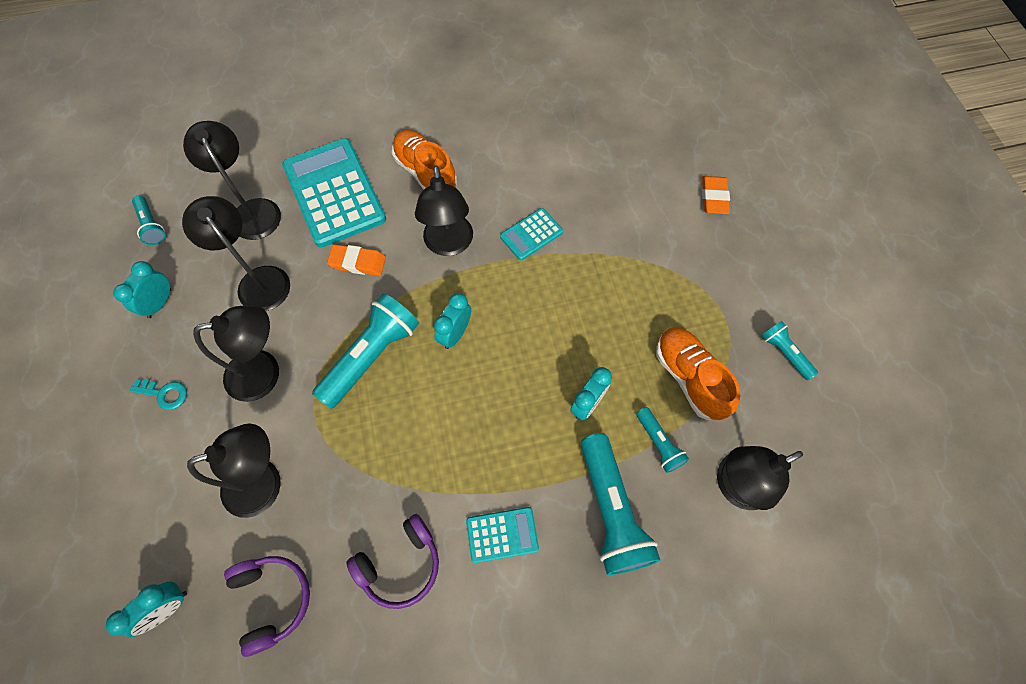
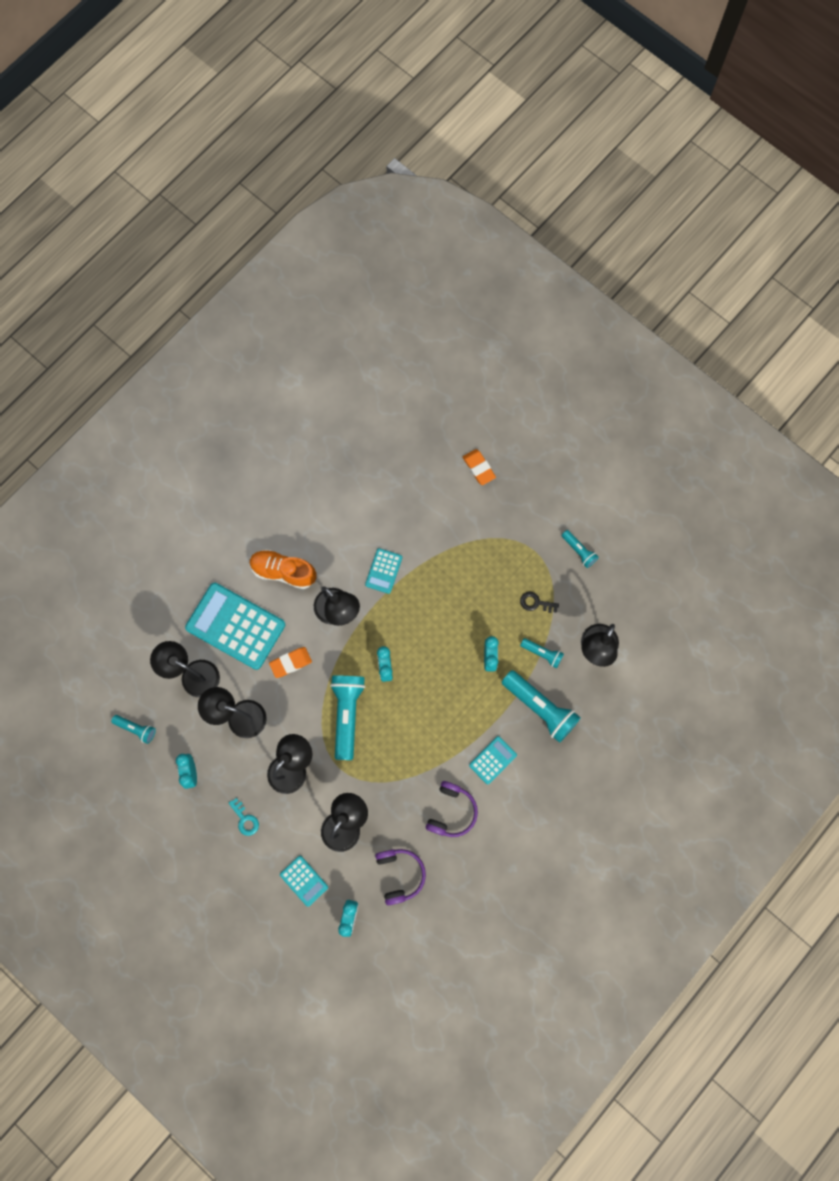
camera: 35 degrees left, 10 degrees up
turquoise key [130,378,187,410] -> turquoise key turned 75 degrees clockwise [228,798,259,836]
purple headphones [224,556,310,657] -> purple headphones turned 45 degrees clockwise [375,849,426,905]
orange shoe [656,327,740,420] -> black key [520,592,559,613]
turquoise flashlight [761,321,818,380] -> turquoise flashlight turned 150 degrees counterclockwise [561,530,599,568]
none -> turquoise calculator [280,856,328,907]

